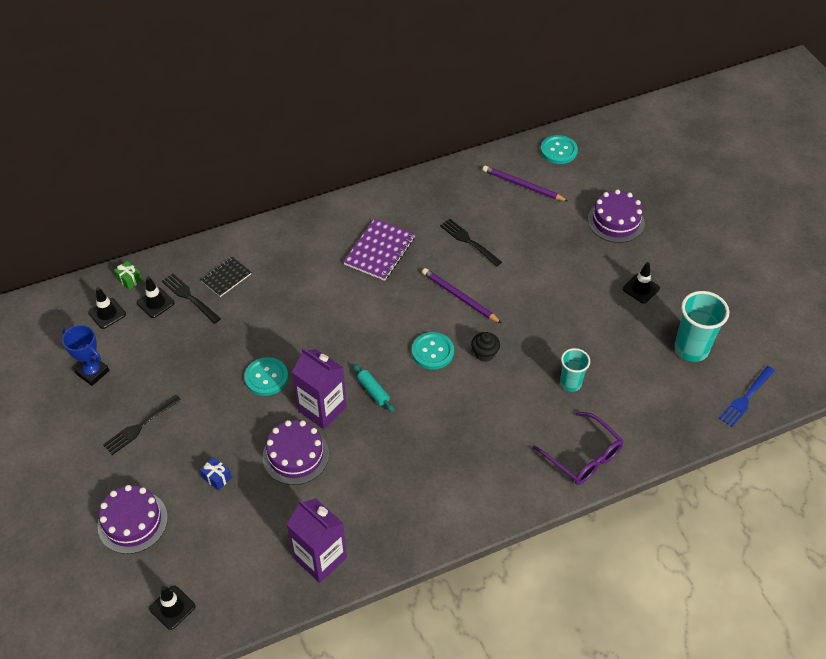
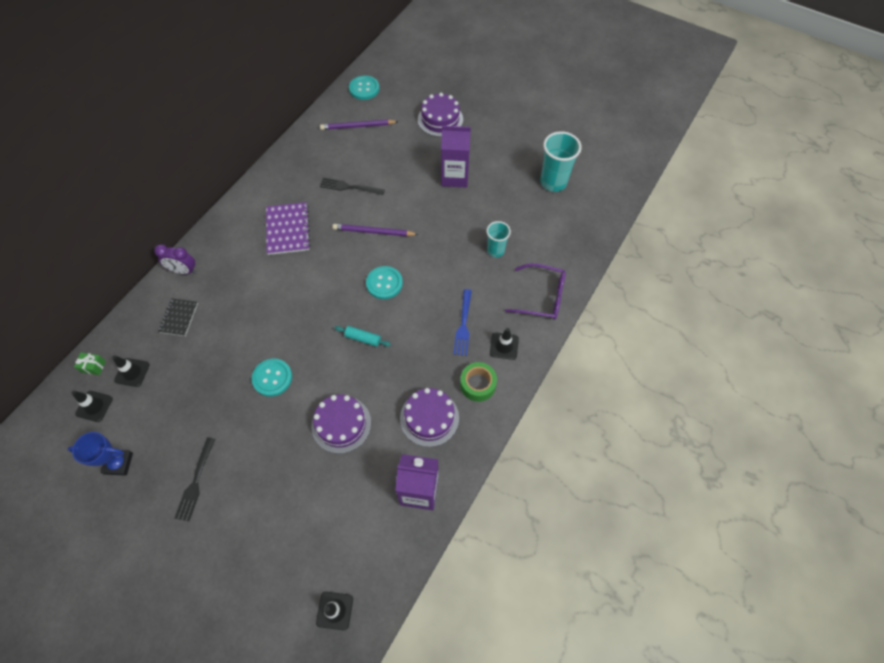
camera: 35 degrees left, 10 degrees up
purple cake [97,485,168,554] -> purple cake moved to [400,388,459,447]
black fork [162,273,221,324] -> none
blue gift [200,457,232,491] -> none
purple carton [292,348,347,429] -> purple carton moved to [441,126,471,188]
black cupcake [471,332,500,362] -> none
black traffic cone [623,262,660,304] -> black traffic cone moved to [490,328,519,360]
blue fork [719,366,775,427] -> blue fork moved to [454,289,472,356]
none -> purple clock [154,245,196,274]
none -> green tape [460,362,497,402]

